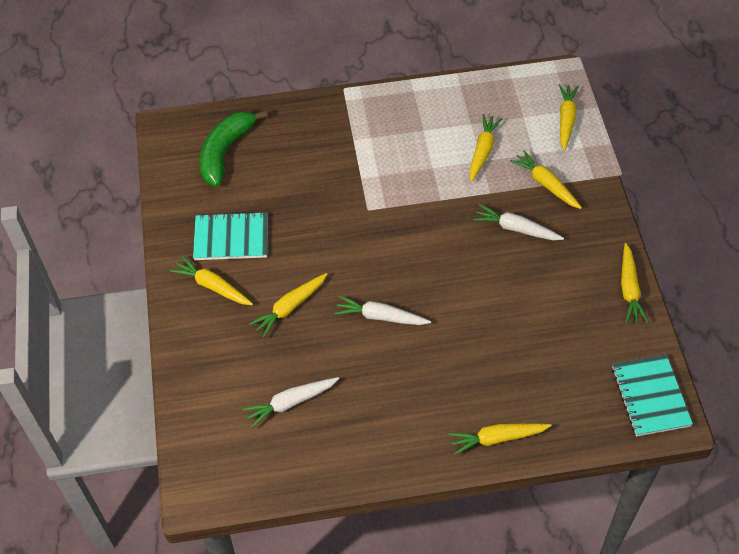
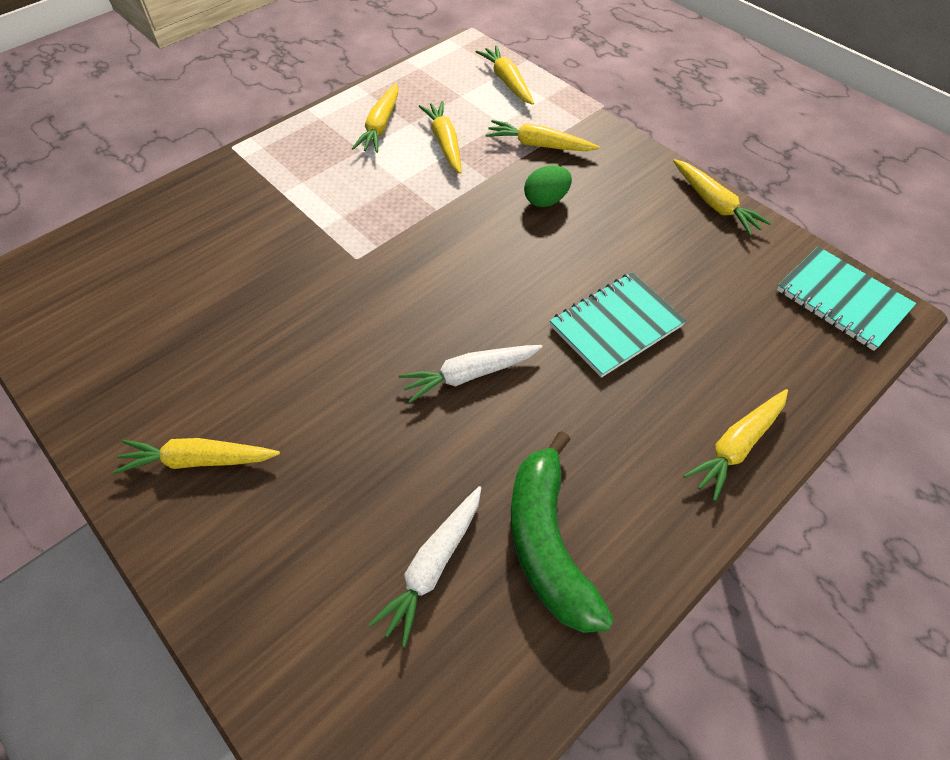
camera: 35 degrees left, 0 degrees up
turquoise notebook [193,211,268,260] -> turquoise notebook moved to [550,272,687,378]
green banana [200,110,268,187] -> green banana moved to [511,431,614,633]
yellow carrot [249,273,327,337] -> yellow carrot moved to [352,83,399,153]
white carrot [473,204,564,240] -> green egg [524,165,572,207]

